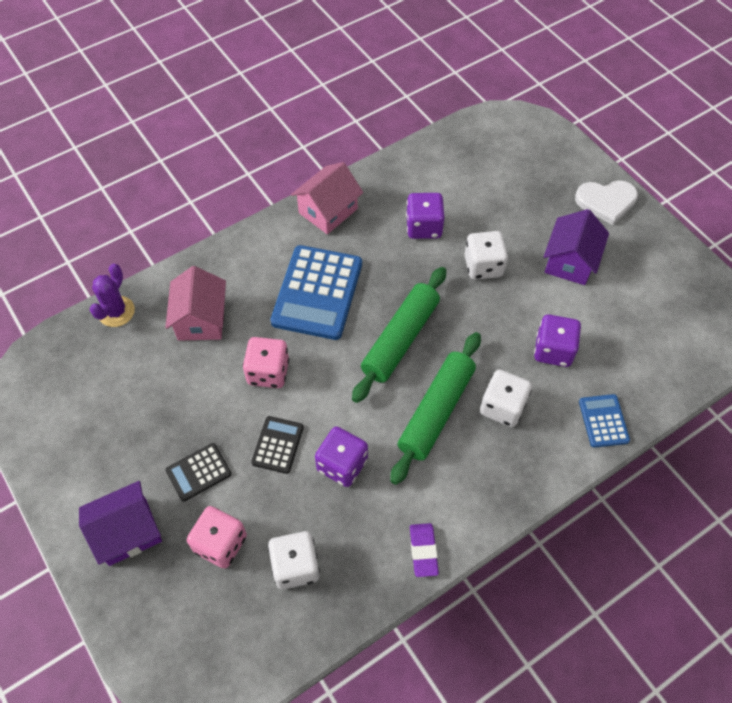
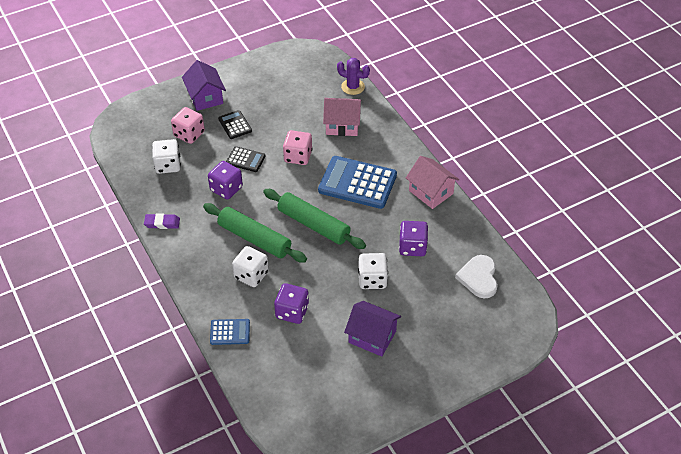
camera: 95 degrees right, 10 degrees down
white heart [575,180,638,225] -> white heart moved to [455,255,498,298]

